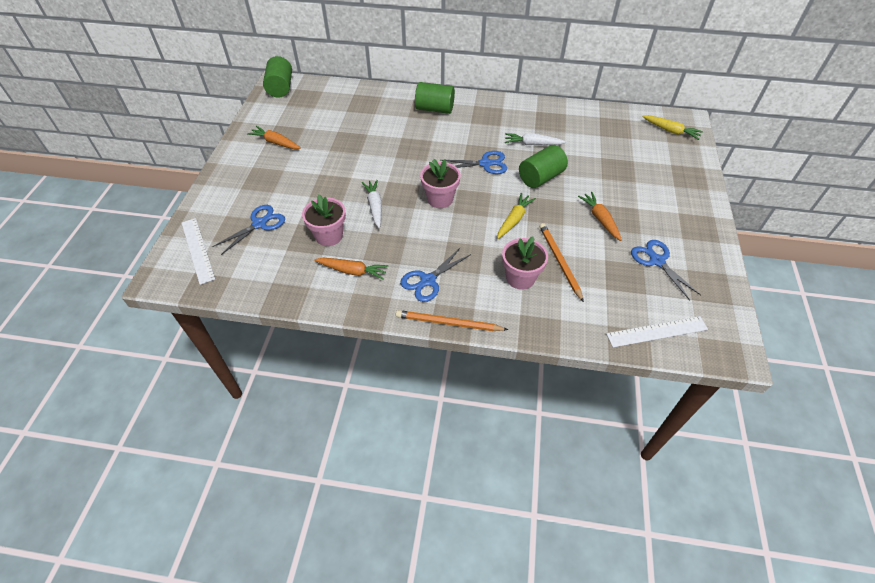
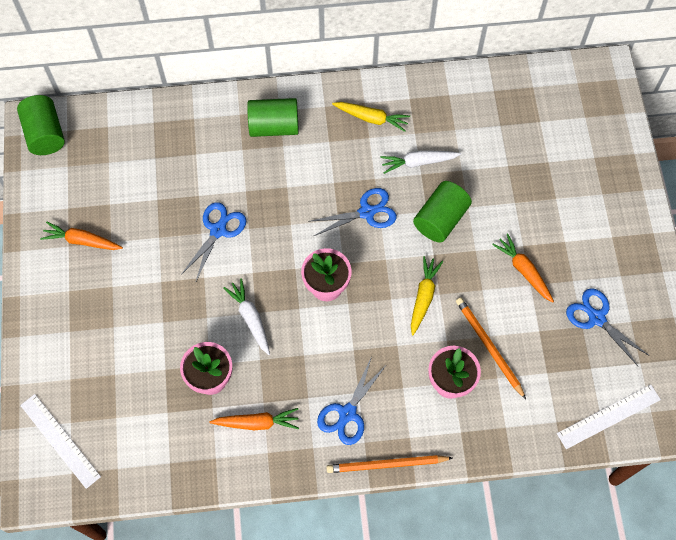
camera: 15 degrees left, 15 degrees up
blue scissors [212,205,285,255] -> blue scissors moved to [181,202,246,283]
yellow carrot [642,115,703,140] -> yellow carrot moved to [332,102,410,132]

